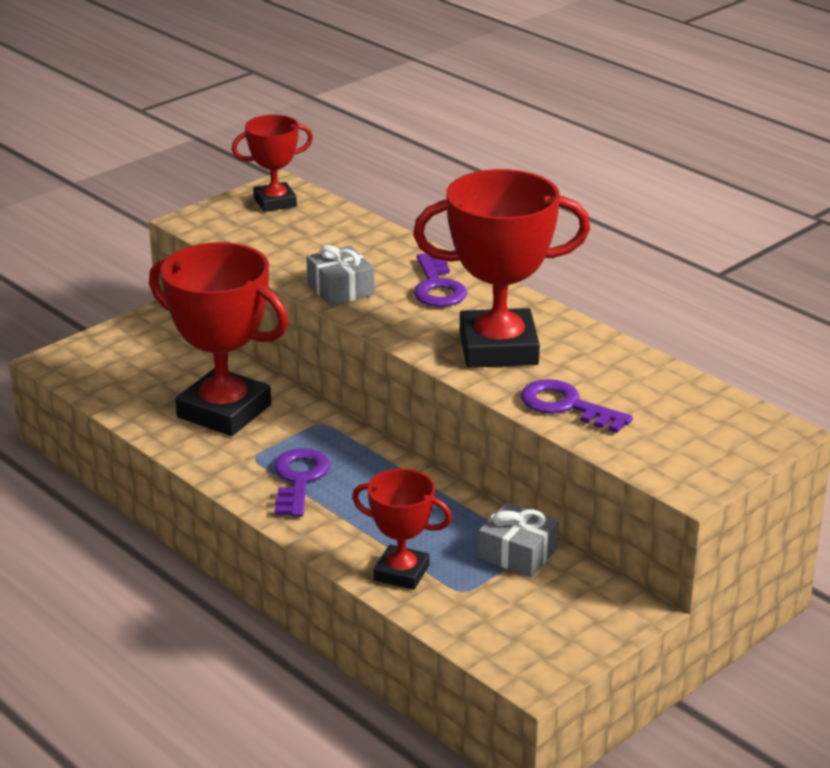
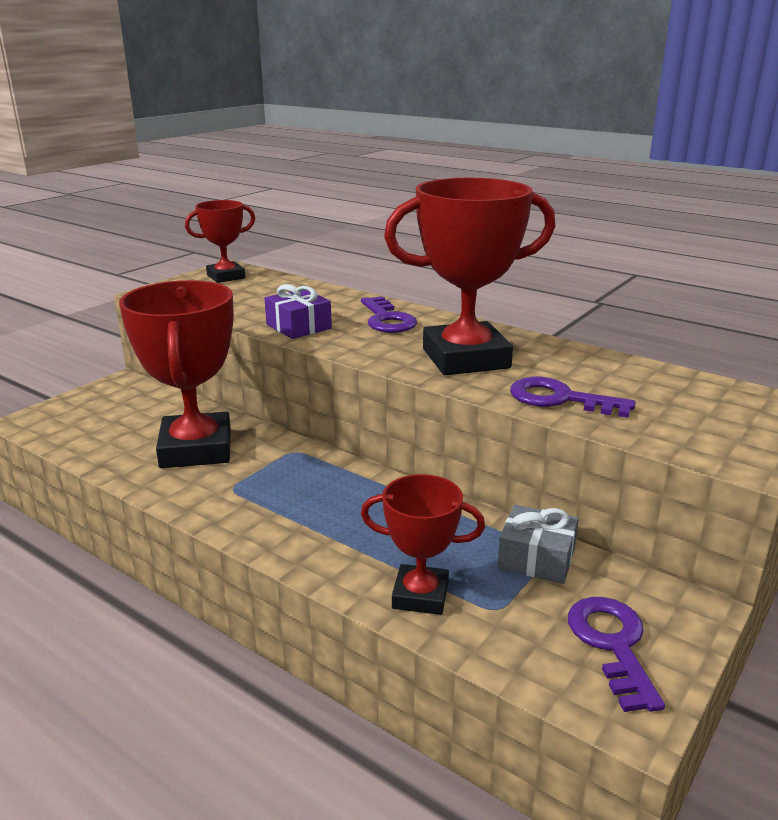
camera: 10 degrees left, 5 degrees down
red trophy [149,242,288,436] -> red trophy turned 60 degrees clockwise [119,280,234,468]
purple key [274,448,330,517] -> purple key moved to [568,597,665,712]
grey gift [306,245,375,306] -> purple gift [264,284,332,339]

